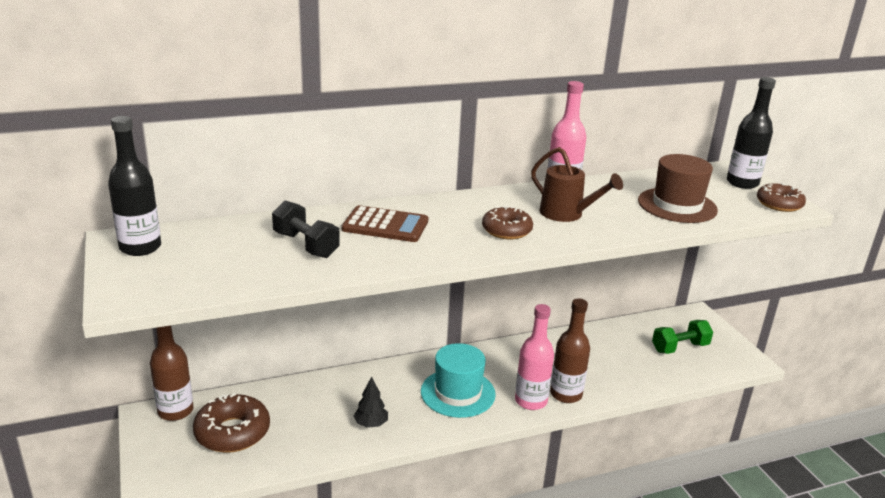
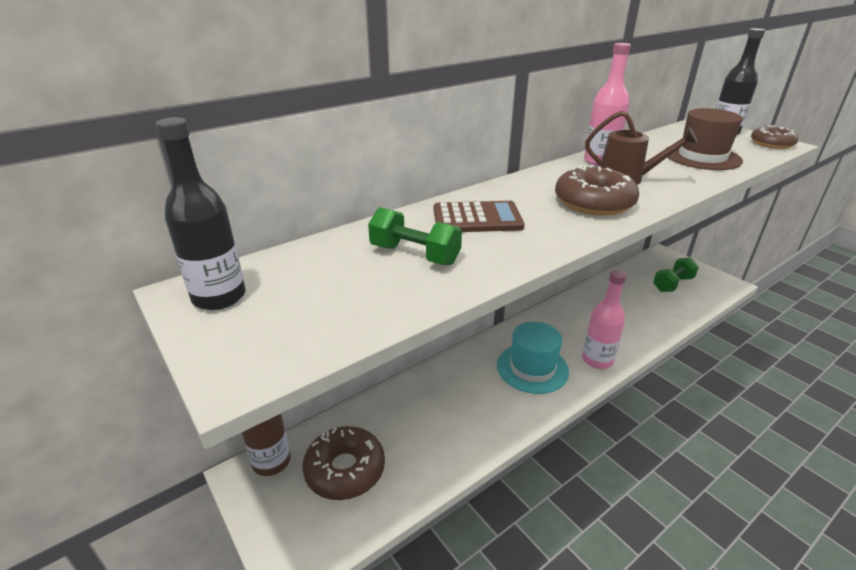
camera: 15 degrees left, 5 degrees up
black dumbbell [272,200,340,258] -> green dumbbell [368,207,462,265]
black tree [354,376,388,428] -> none
brown donut [482,206,533,239] -> brown donut [555,165,639,216], size x1.52
brown bottle [550,298,590,403] -> none

